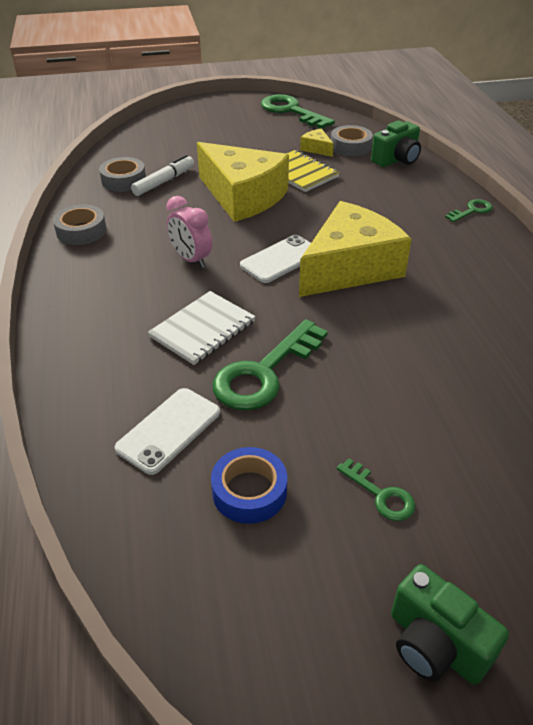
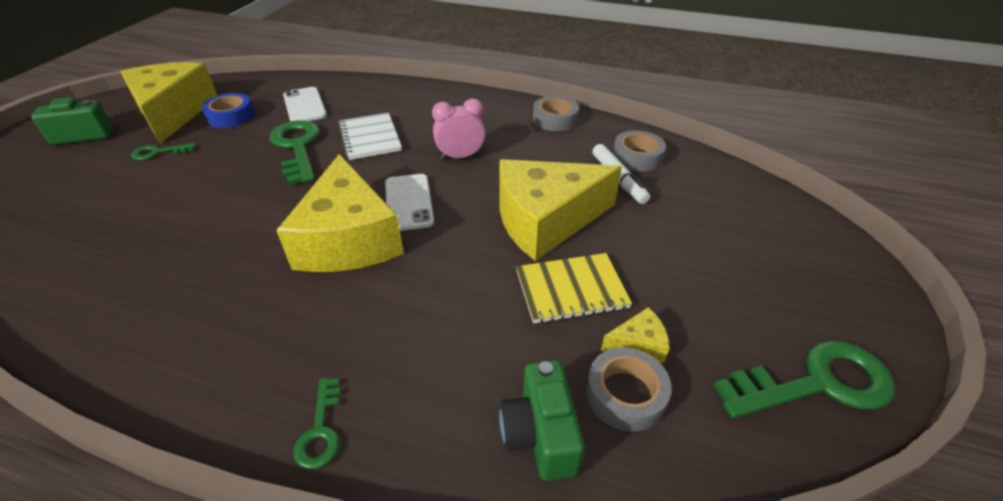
camera: 120 degrees right, 0 degrees up
none -> yellow cheese [120,62,218,144]

